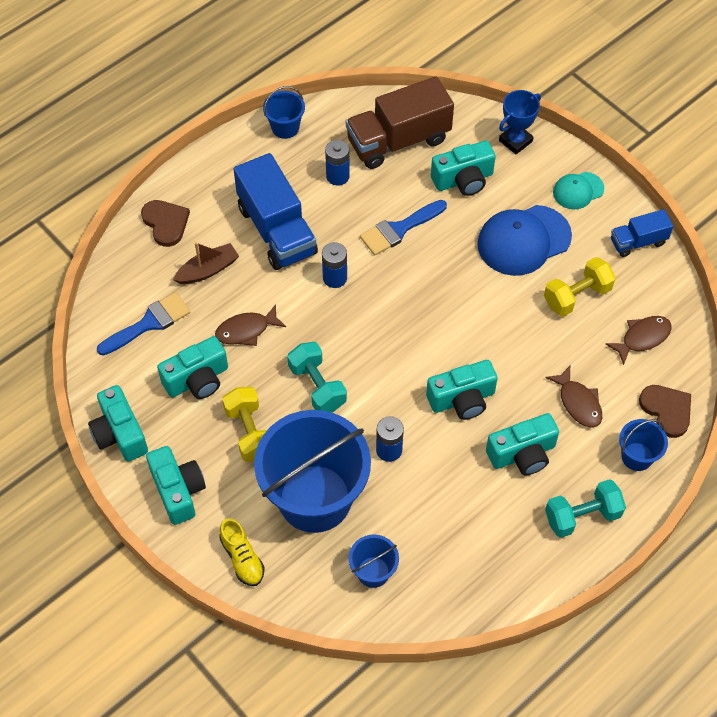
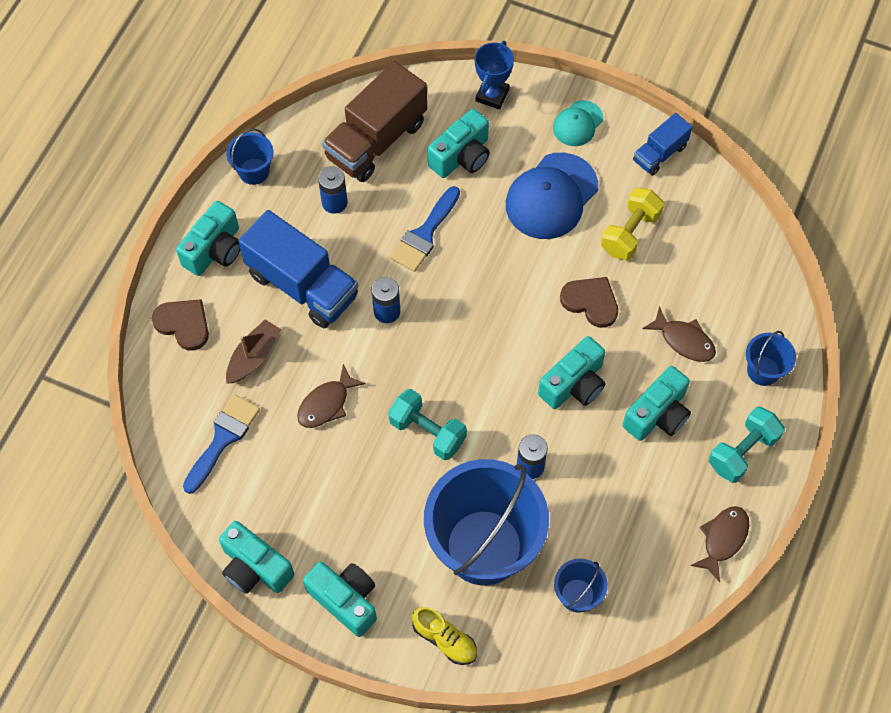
camera: 25 degrees left, 5 degrees up
turquoise camera [157,336,228,399] -> turquoise camera moved to [176,201,240,276]
yellow dumbbell [222,387,267,462] -> none
brown fish [606,316,672,365] -> brown fish moved to [690,506,749,582]
brown heart [639,385,691,438] -> brown heart moved to [560,277,618,328]

